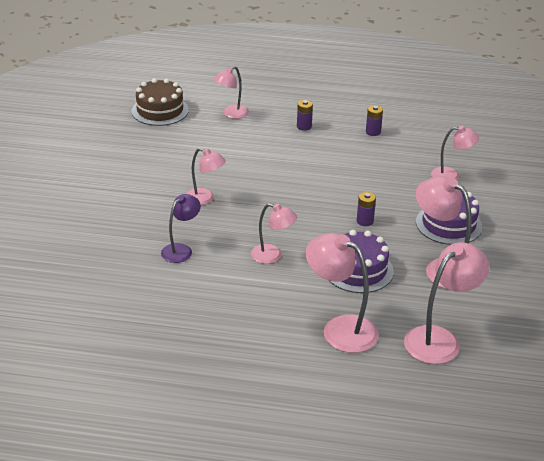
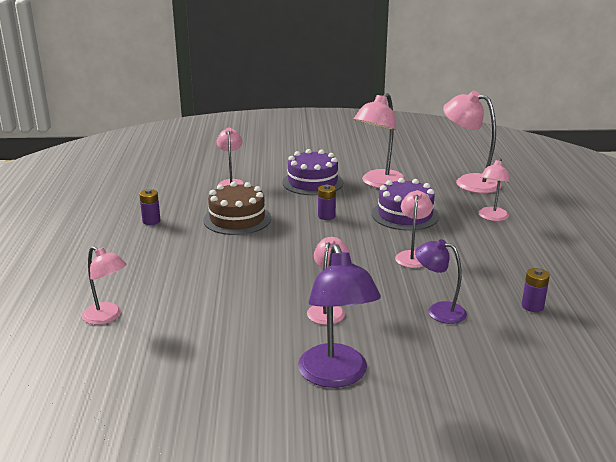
camera: 100 degrees left, 10 degrees down
brown cake [131,78,189,126] -> brown cake moved to [203,182,271,235]
purple battery [297,100,313,131] -> purple battery moved to [522,268,550,312]
pink lamp [306,233,379,353] -> pink lamp [478,158,510,221], size x0.62
none -> purple lamp [298,244,381,388]

